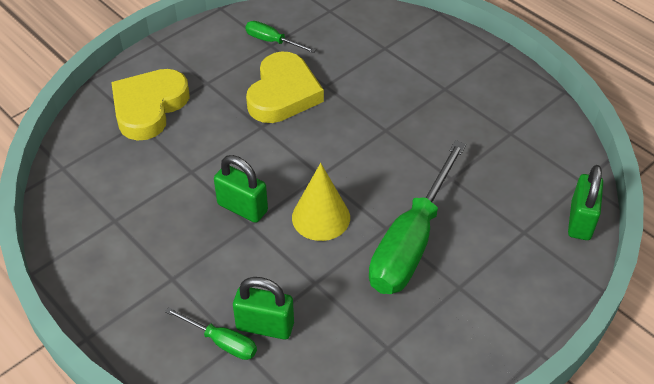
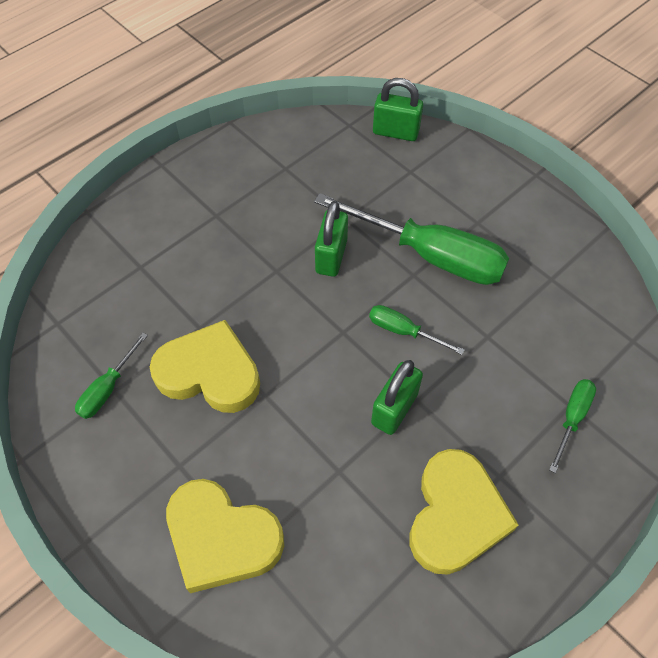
camera: 90 degrees left, 10 degrees up
green padlock [233,277,294,340] -> green padlock moved to [315,201,348,277]
yellow cone [292,163,350,241] -> green screwdriver [369,305,465,355]
none -> yellow heart [409,449,519,575]

